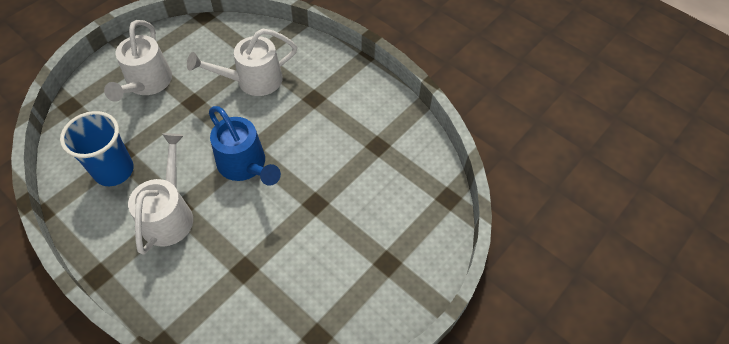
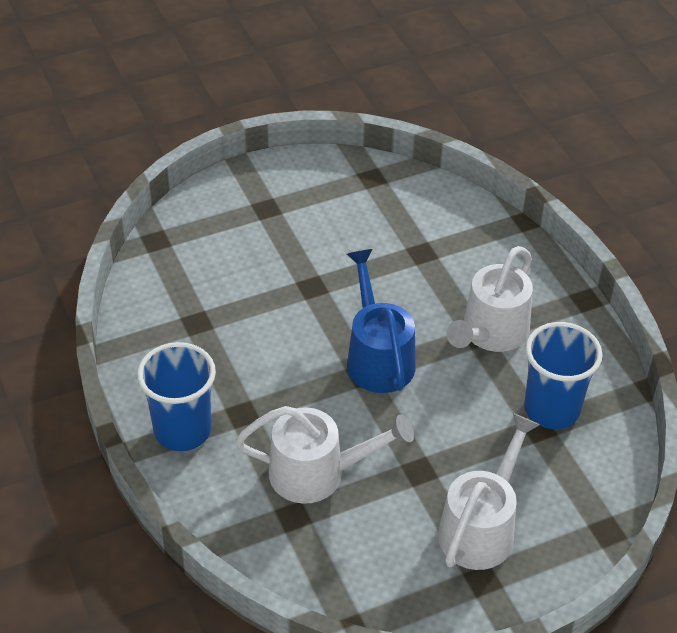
camera: 155 degrees left, 10 degrees down
none -> blue cup [137,342,216,451]

